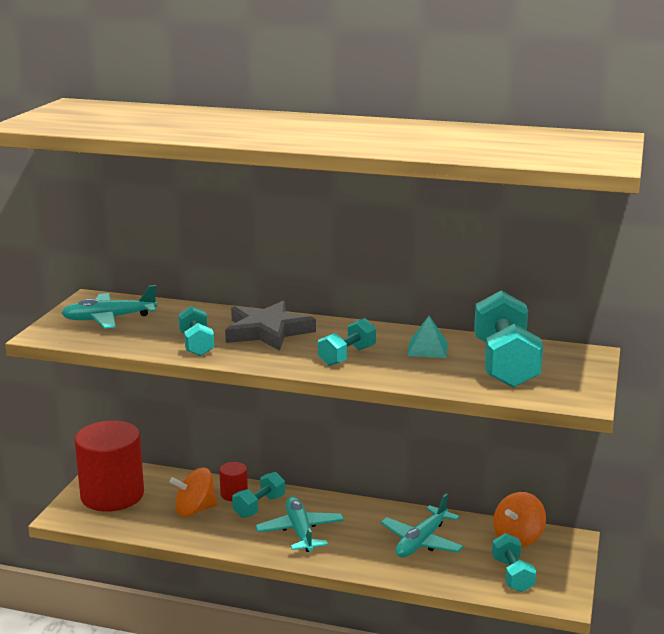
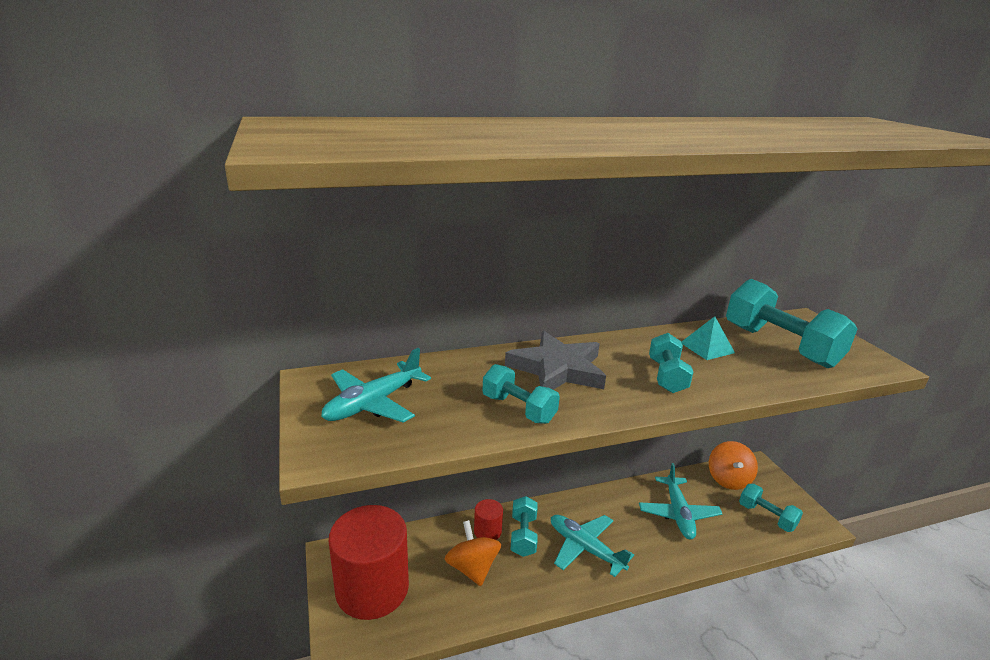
camera: 35 degrees left, 5 degrees up
orange spinning top [170,468,217,517] -> orange spinning top turned 120 degrees clockwise [445,520,501,586]

